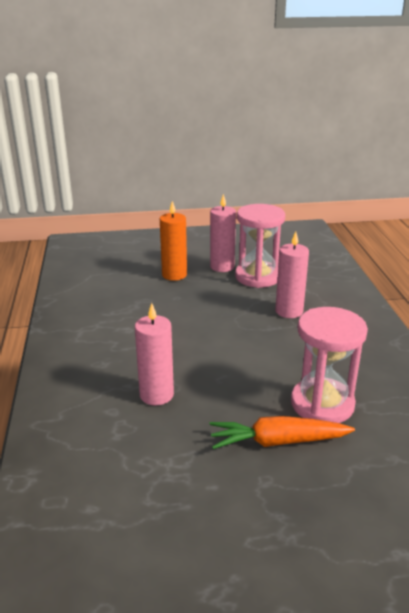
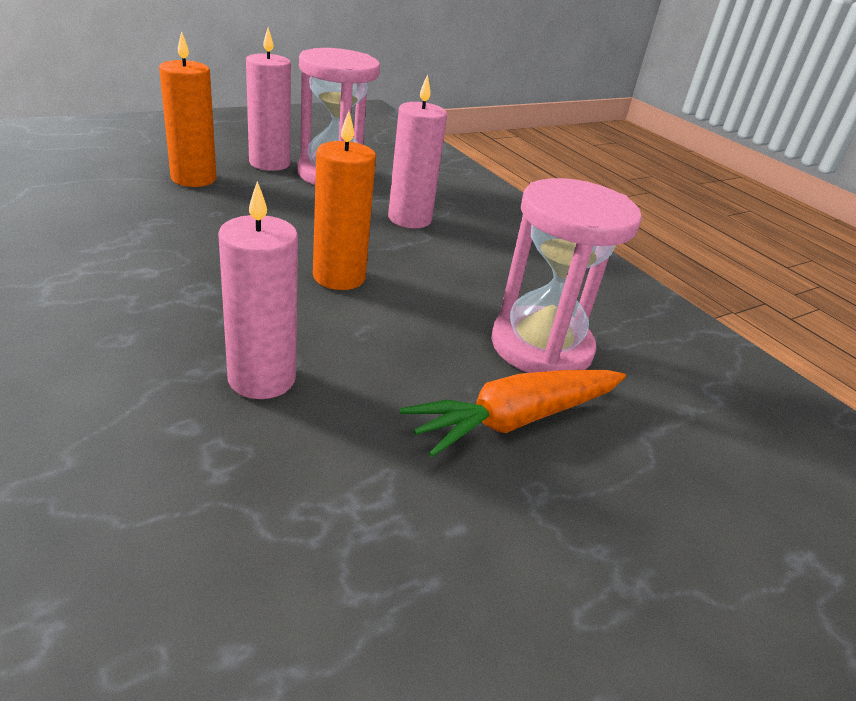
camera: 30 degrees left, 5 degrees up
none -> orange candle [313,111,376,290]

